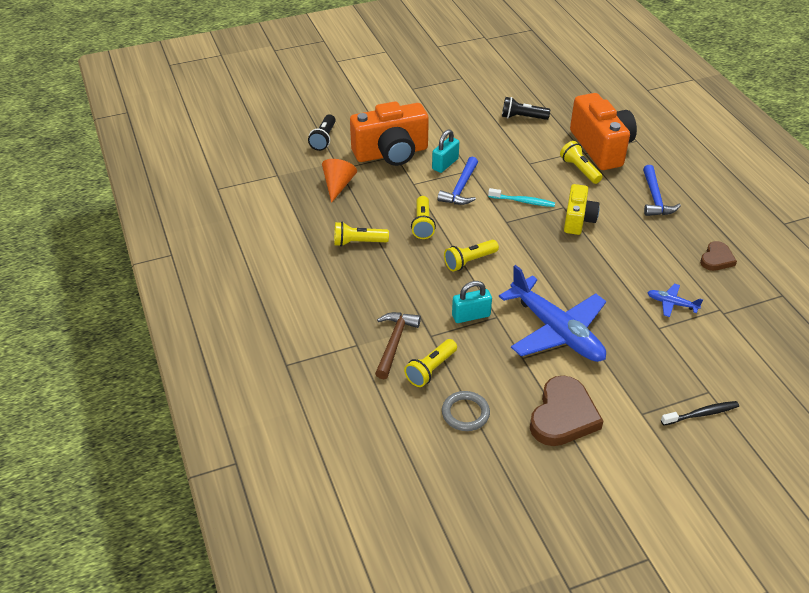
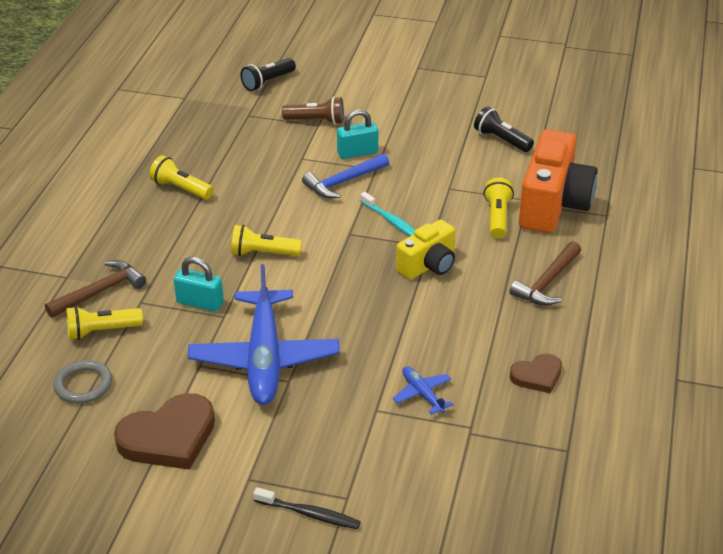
camera: 35 degrees right, 5 degrees down
orange cone [322,159,357,203] -> none
orange camera [350,102,429,166] -> brown flashlight [282,97,344,124]
yellow flashlight [411,196,436,239] -> none
blue hammer [643,165,681,216] -> brown hammer [509,241,581,305]

